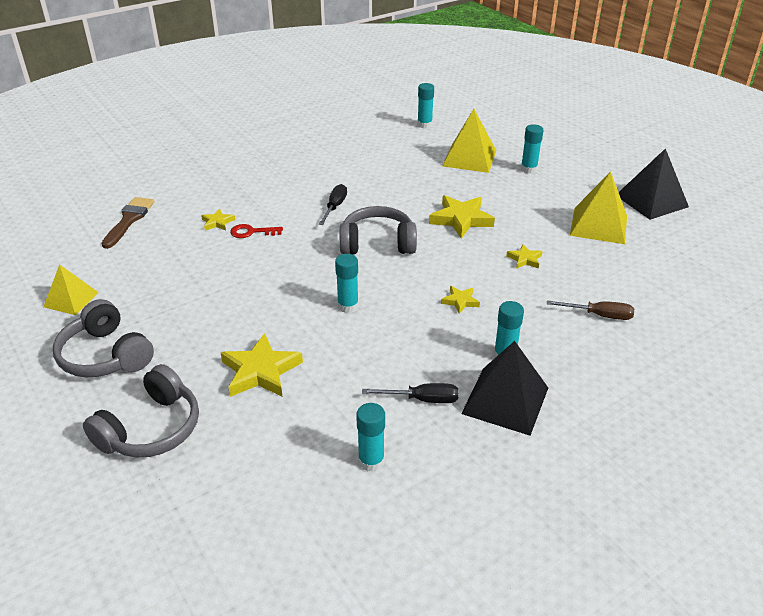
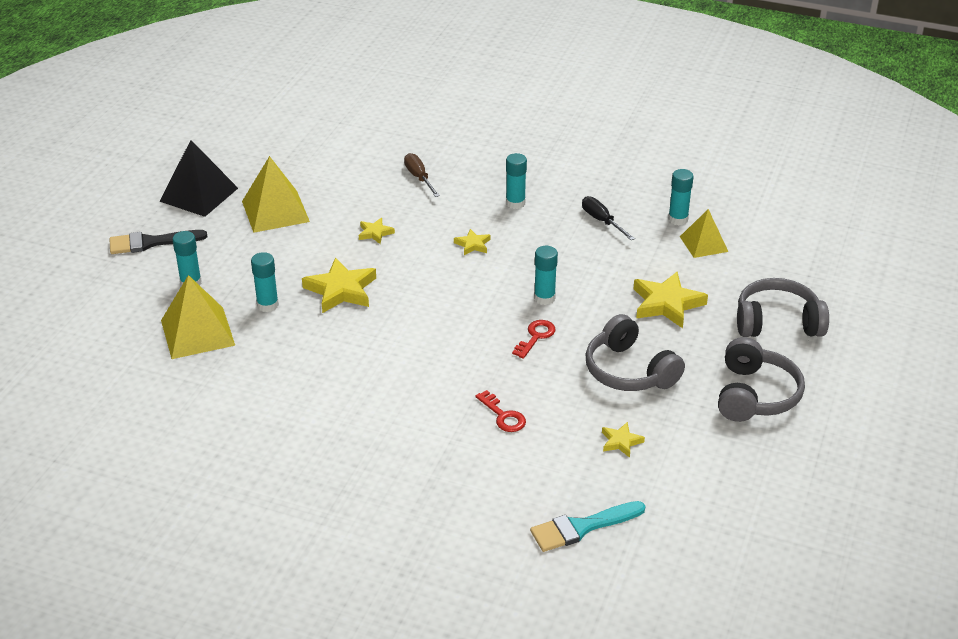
camera: 125 degrees left, 0 degrees up
yellow pyramid [43,264,99,315] -> yellow pyramid moved to [680,209,728,258]
brown brush [101,197,155,249] -> turquoise brush [530,501,645,552]
yellow star [201,209,235,231] -> yellow star moved to [602,422,645,458]
black screwdriver [319,184,347,225] -> none
grey headphones [340,206,417,255] -> grey headphones moved to [586,314,685,391]
turquoise glue stick [417,83,434,128] -> turquoise glue stick moved to [251,252,279,312]
black pyramid [461,341,548,436] -> none
none -> black brush [109,230,207,254]
none -> red key [512,320,556,359]

